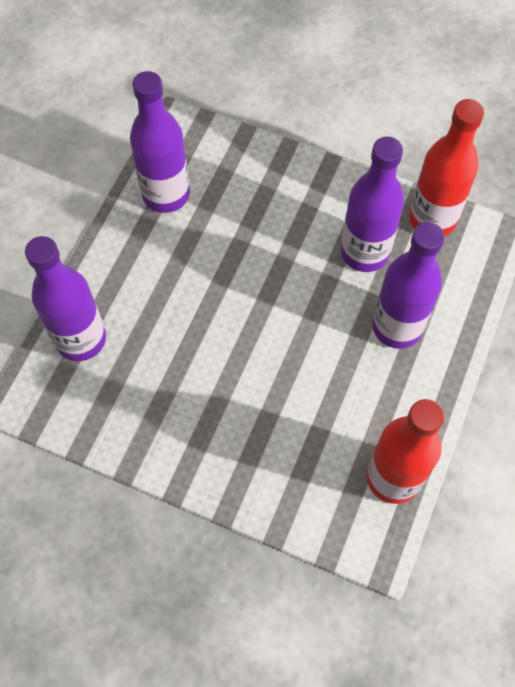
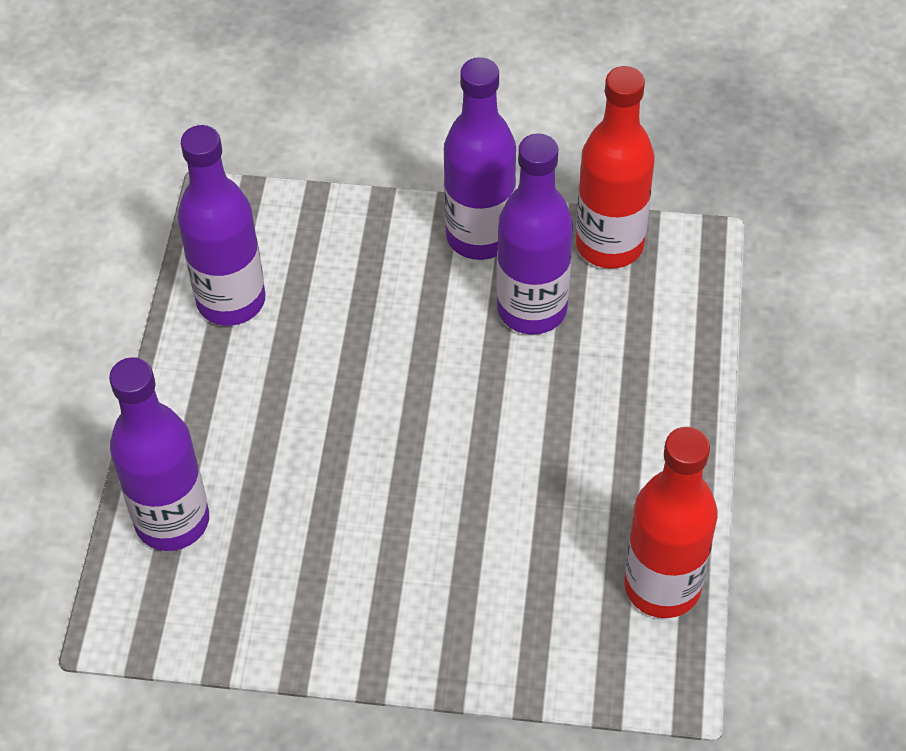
camera: 15 degrees left, 10 degrees down
purple bottle [372,222,445,349] -> purple bottle moved to [444,57,516,260]

